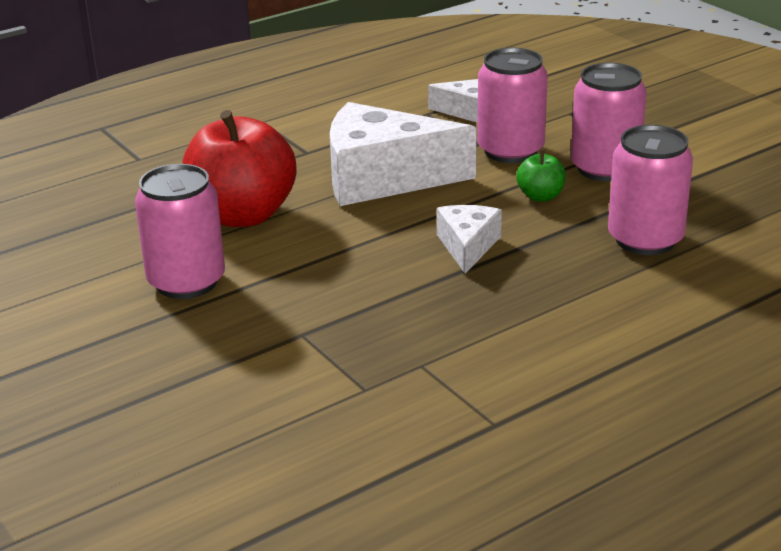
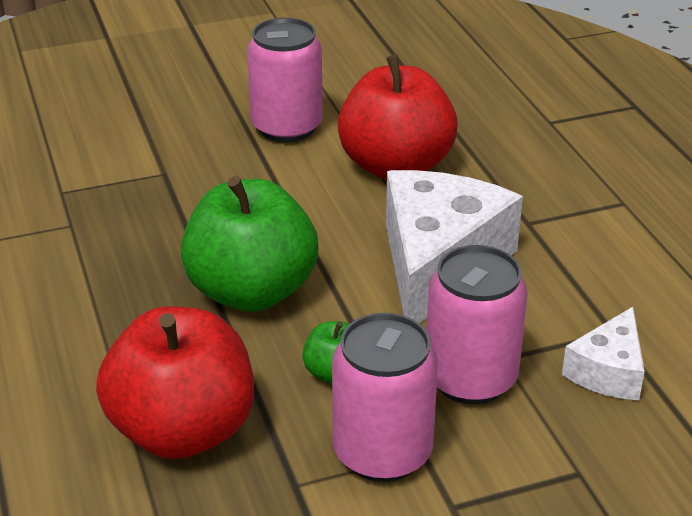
camera: 105 degrees right, 5 degrees up
white cheese [437,205,502,274] -> green apple [181,176,319,312]
pink can [608,125,693,255] -> red apple [96,306,254,459]

